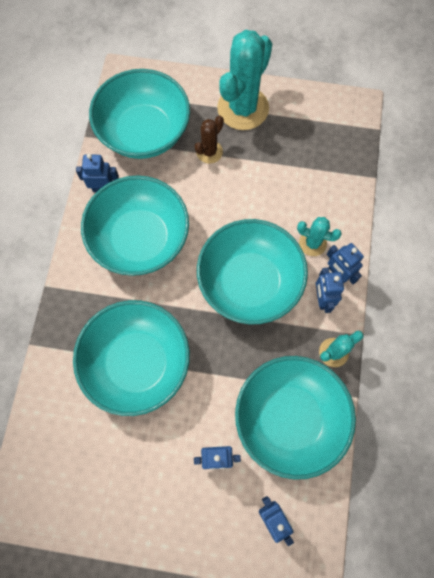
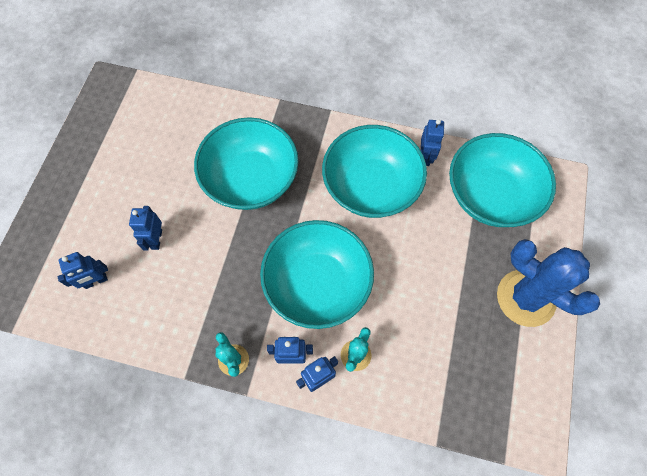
camera: 95 degrees right, 5 degrees down
brown cactus [195,115,224,164] -> none
turquoise cactus [217,30,272,130] -> blue cactus [497,239,600,327]
turquoise bowl [235,356,356,480] -> none

